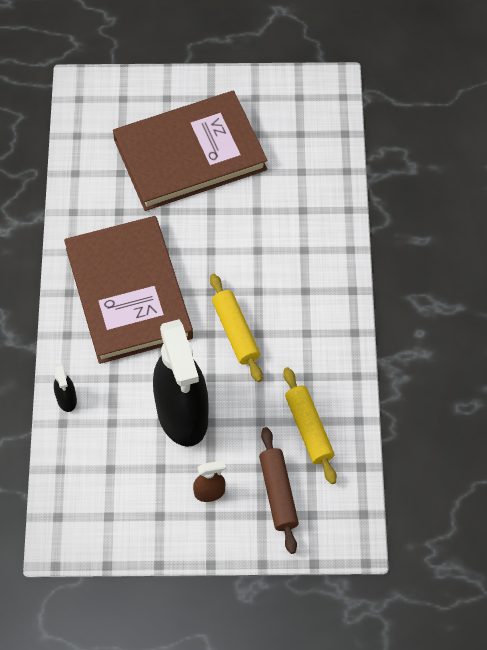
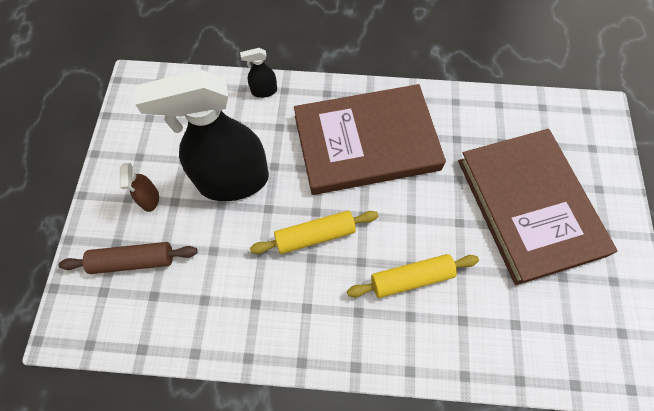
camera: 95 degrees right, 5 degrees up
yellow rolling pin [283,367,337,484] -> yellow rolling pin moved to [347,254,479,298]

